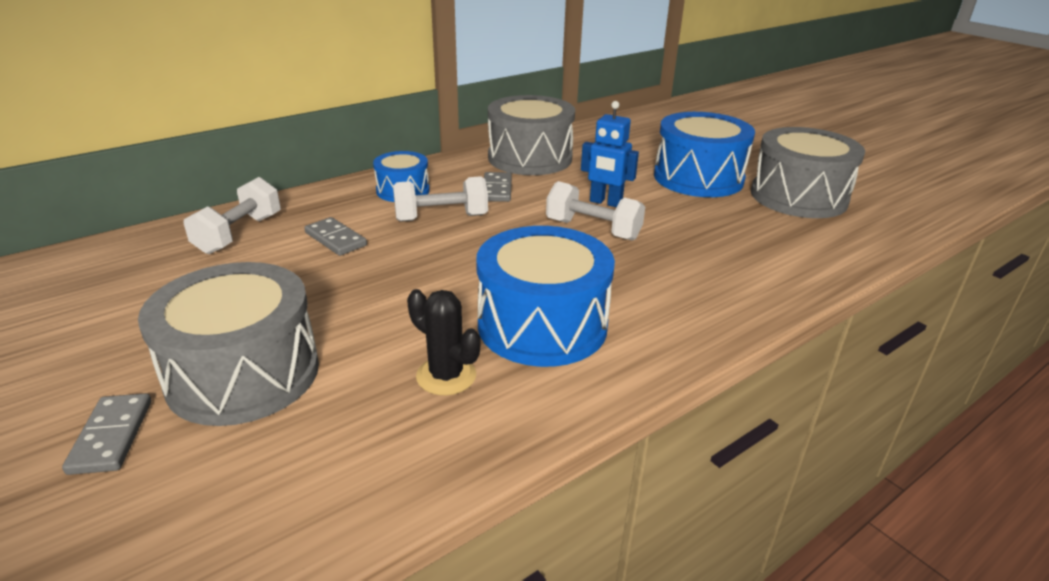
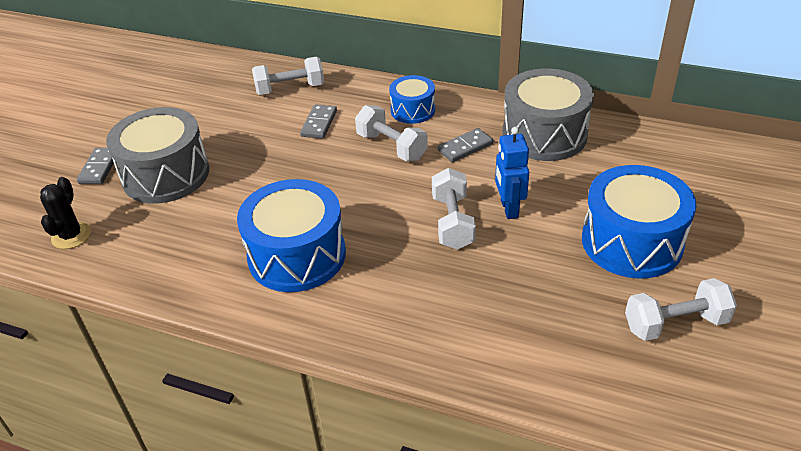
camera: 60 degrees right, 10 degrees up
grey domino [62,393,151,475] -> grey domino turned 45 degrees counterclockwise [77,148,114,184]
black cactus [407,289,481,395] -> black cactus moved to [40,177,91,249]
grey drum [751,127,865,218] -> white dumbbell [625,278,737,341]

